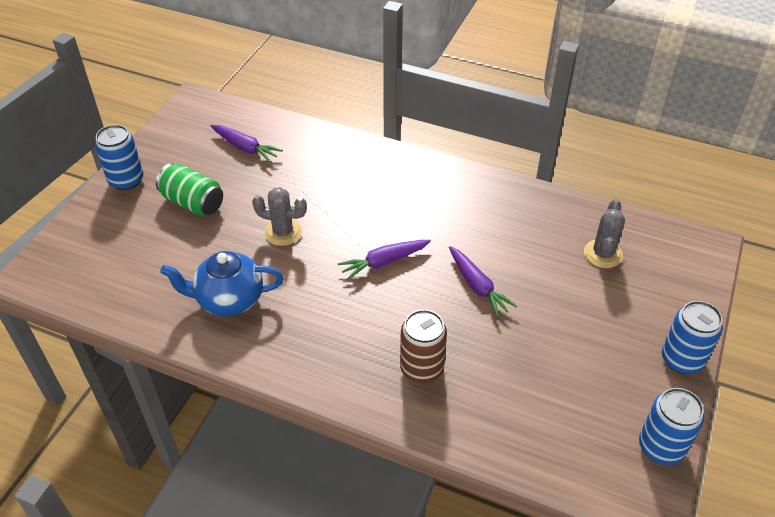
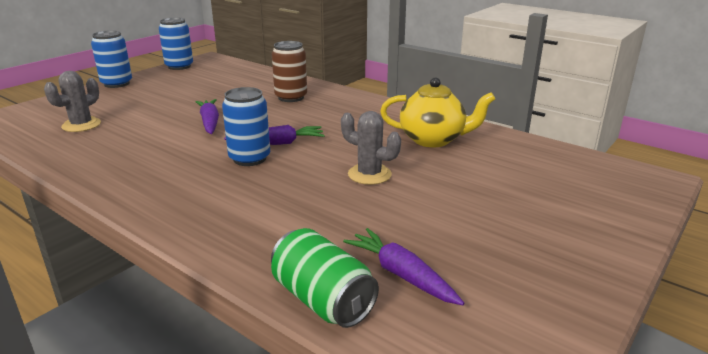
camera: 165 degrees left, 20 degrees down
blue can [95,125,144,190] -> blue can moved to [222,87,270,166]
green can [156,163,223,216] -> green can moved to [271,228,379,328]
blue teapot [160,251,284,316] -> yellow teapot [380,77,495,147]

